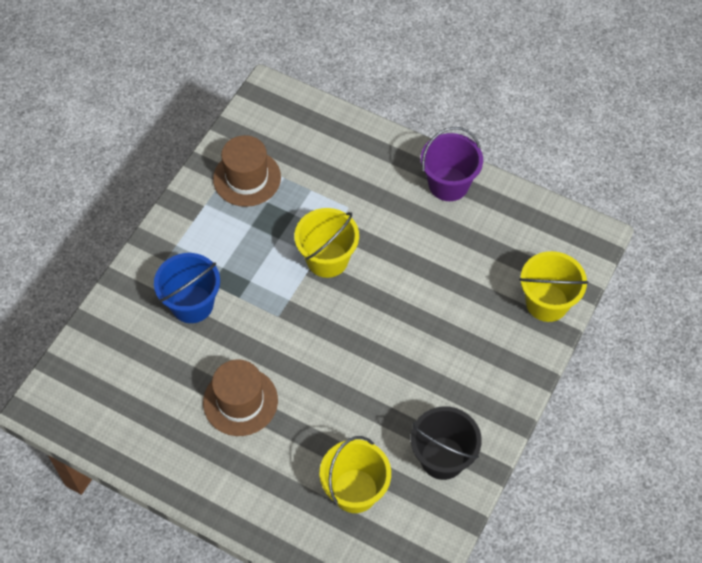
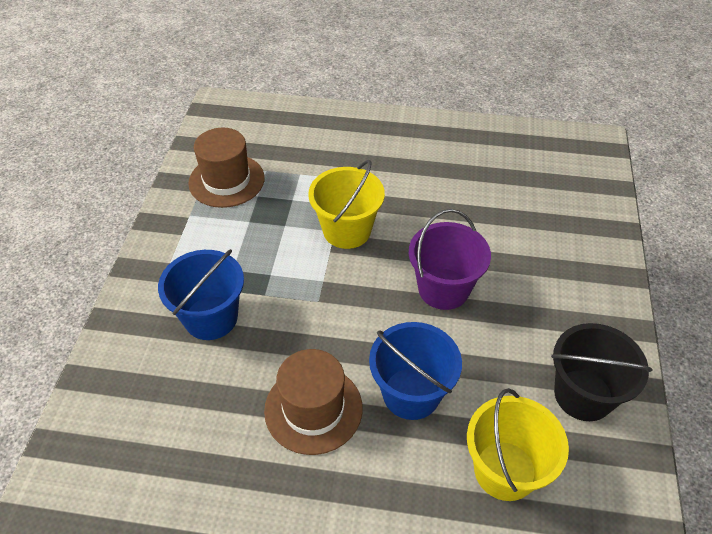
camera: 20 degrees left, 10 degrees down
purple bucket [421,127,483,201] -> purple bucket moved to [409,209,491,310]
yellow bucket [519,251,588,322] -> none
none -> blue bucket [369,322,462,420]

